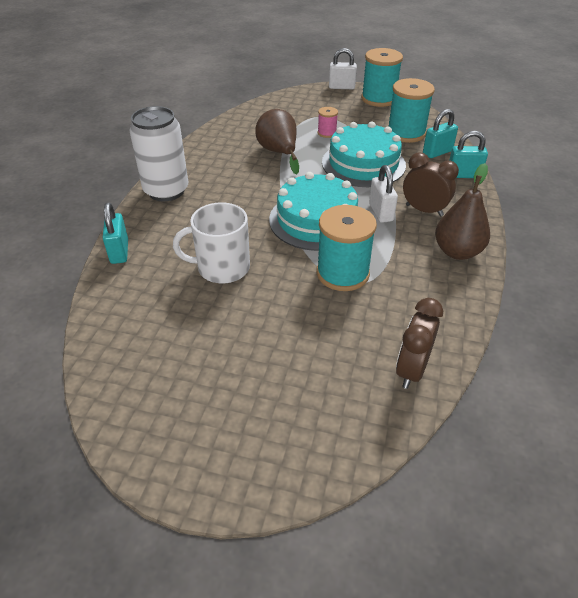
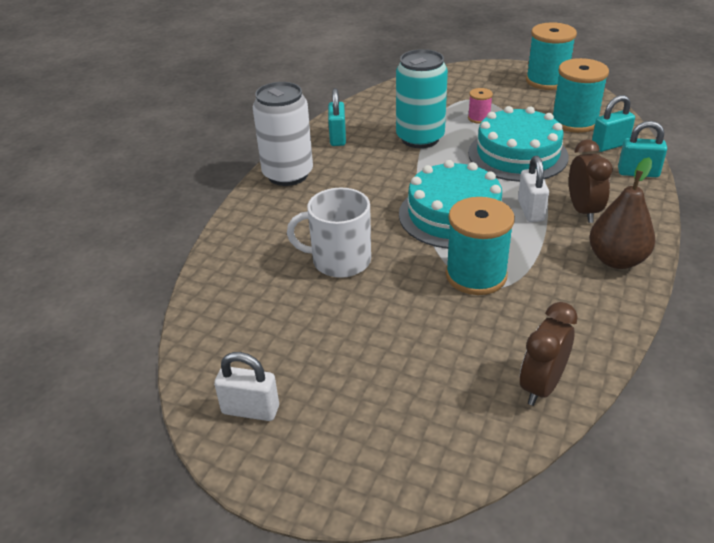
camera: 10 degrees right, 5 degrees down
turquoise padlock [103,203,128,264] -> turquoise padlock moved to [328,88,346,146]
brown pear [255,109,299,174] -> turquoise can [396,49,448,148]
white padlock [329,48,357,89] -> white padlock moved to [214,352,279,421]
brown clock [403,152,459,216] -> brown clock turned 45 degrees clockwise [569,139,613,223]

